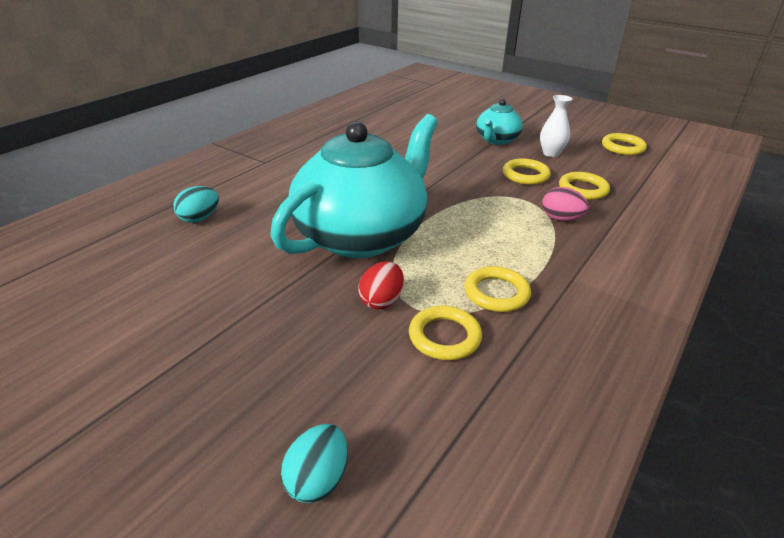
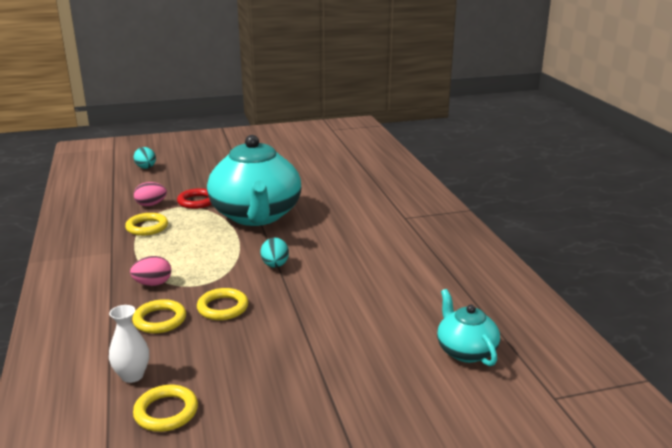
camera: 130 degrees right, 10 degrees down
turquoise egg [173,186,219,223] -> turquoise egg moved to [260,238,289,268]
red egg [358,261,404,309] -> red ring [177,188,212,209]
yellow ring [409,306,482,360] -> pink egg [134,182,167,206]
turquoise teapot [476,99,523,145] -> turquoise teapot moved to [437,289,500,366]
white vase [540,95,572,157] -> white vase moved to [109,305,149,383]

